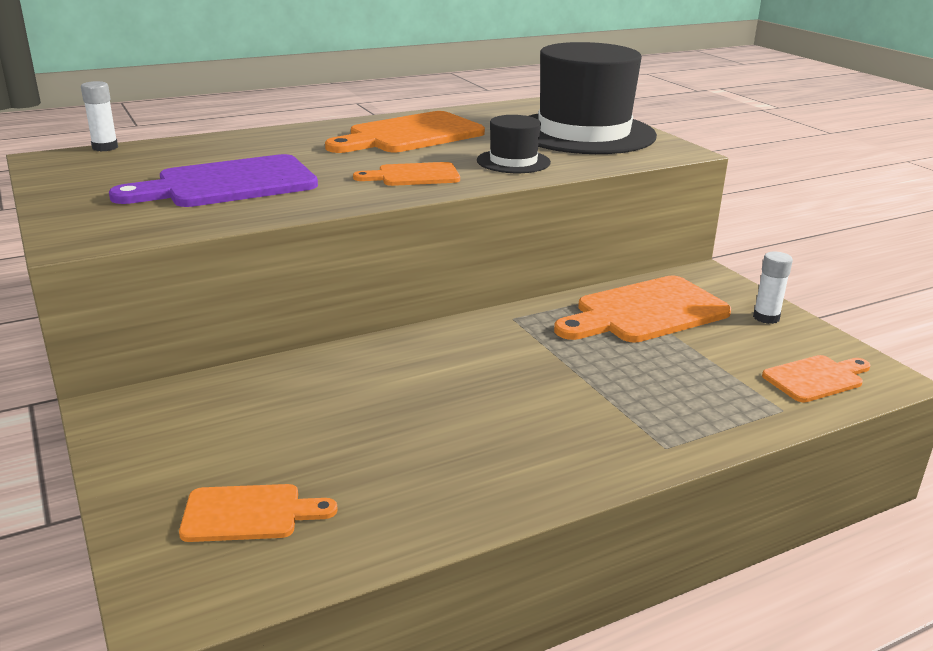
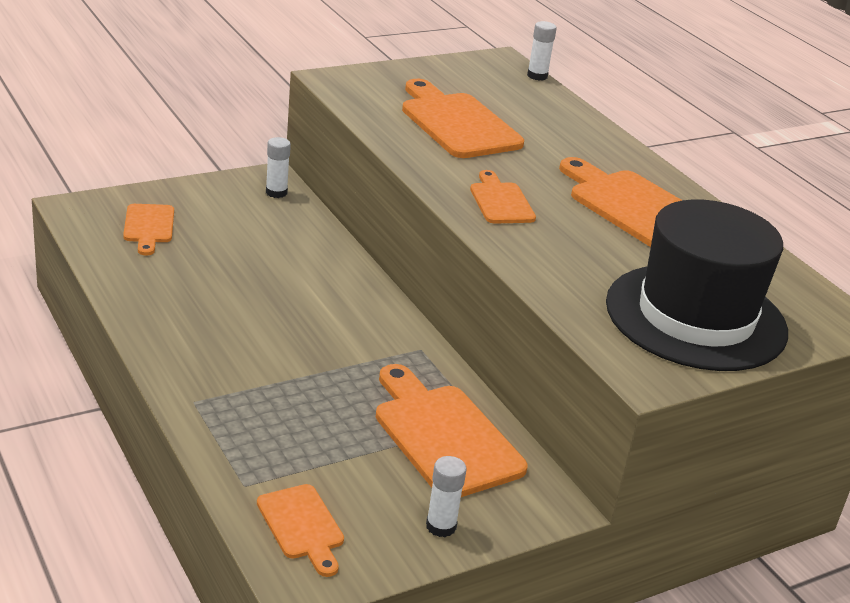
camera: 85 degrees right, 5 degrees up
purple cutting board [109,154,318,207] -> orange cutting board [402,79,524,158]
black hat [477,115,551,173] -> none
none -> white glue stick [266,137,291,198]

